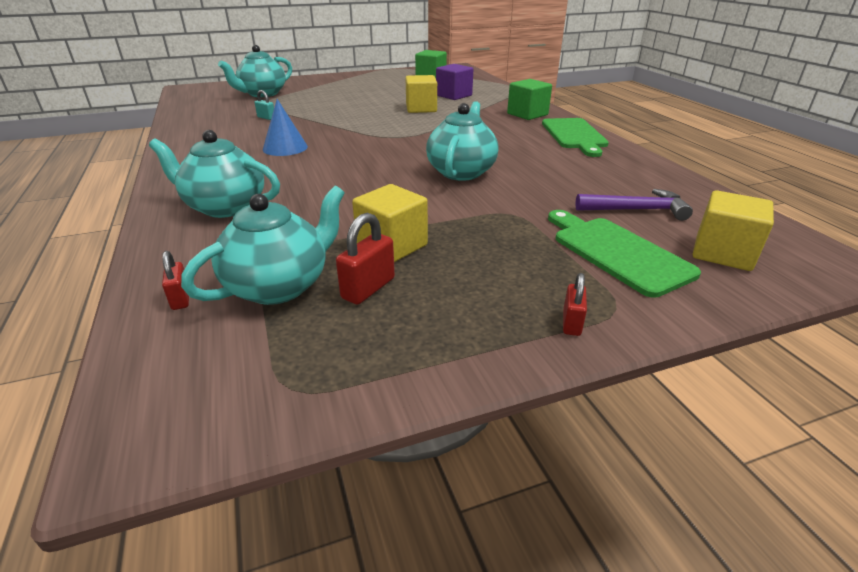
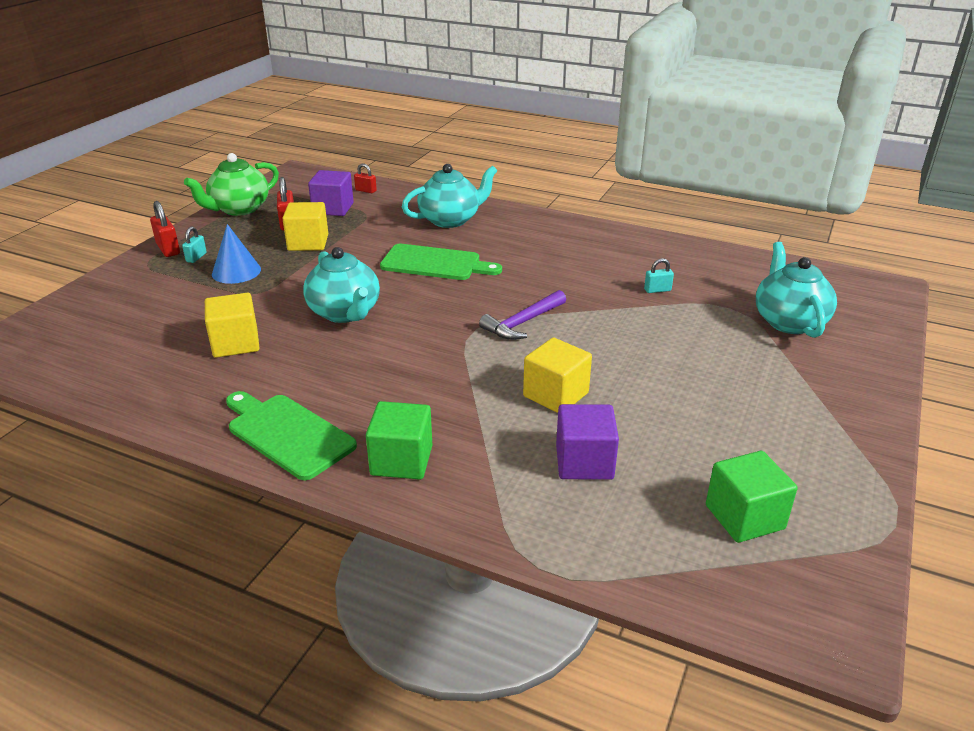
camera: 135 degrees right, 0 degrees up
turquoise teapot [181,186,345,305] -> purple cube [308,170,354,216]
blue cone [263,99,308,156] -> blue cone moved to [212,224,261,284]
green cutting board [548,210,701,298] -> green cutting board moved to [380,244,502,280]
red padlock [563,273,587,336] -> red padlock [150,201,180,257], size x1.57
purple hammer [575,189,693,221] -> purple hammer moved to [479,290,566,340]
yellow cube [693,190,774,271] -> yellow cube moved to [205,293,259,358]
none -> turquoise padlock [182,227,207,263]
none -> green teapot [184,153,279,216]

